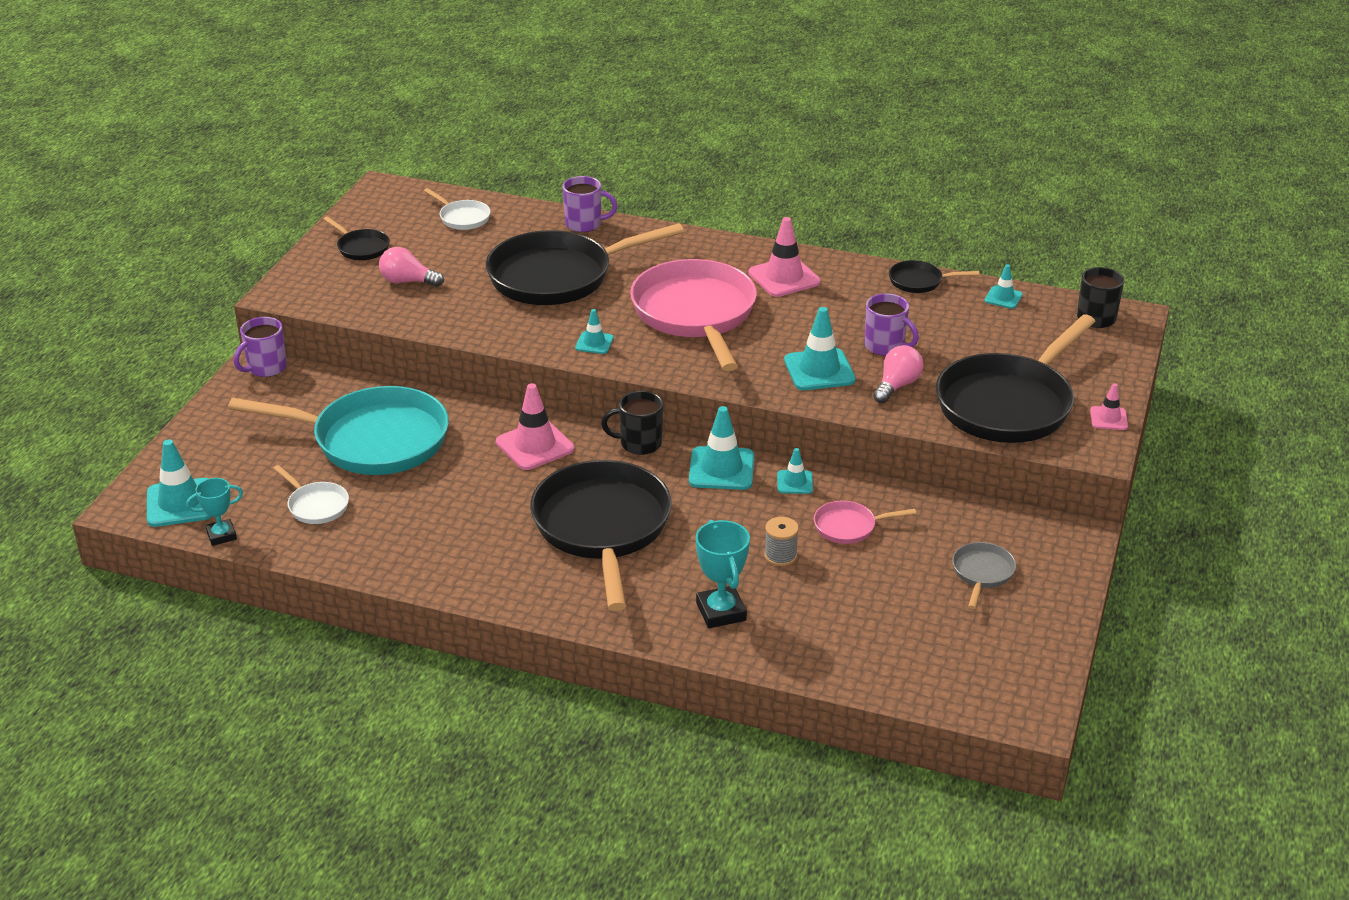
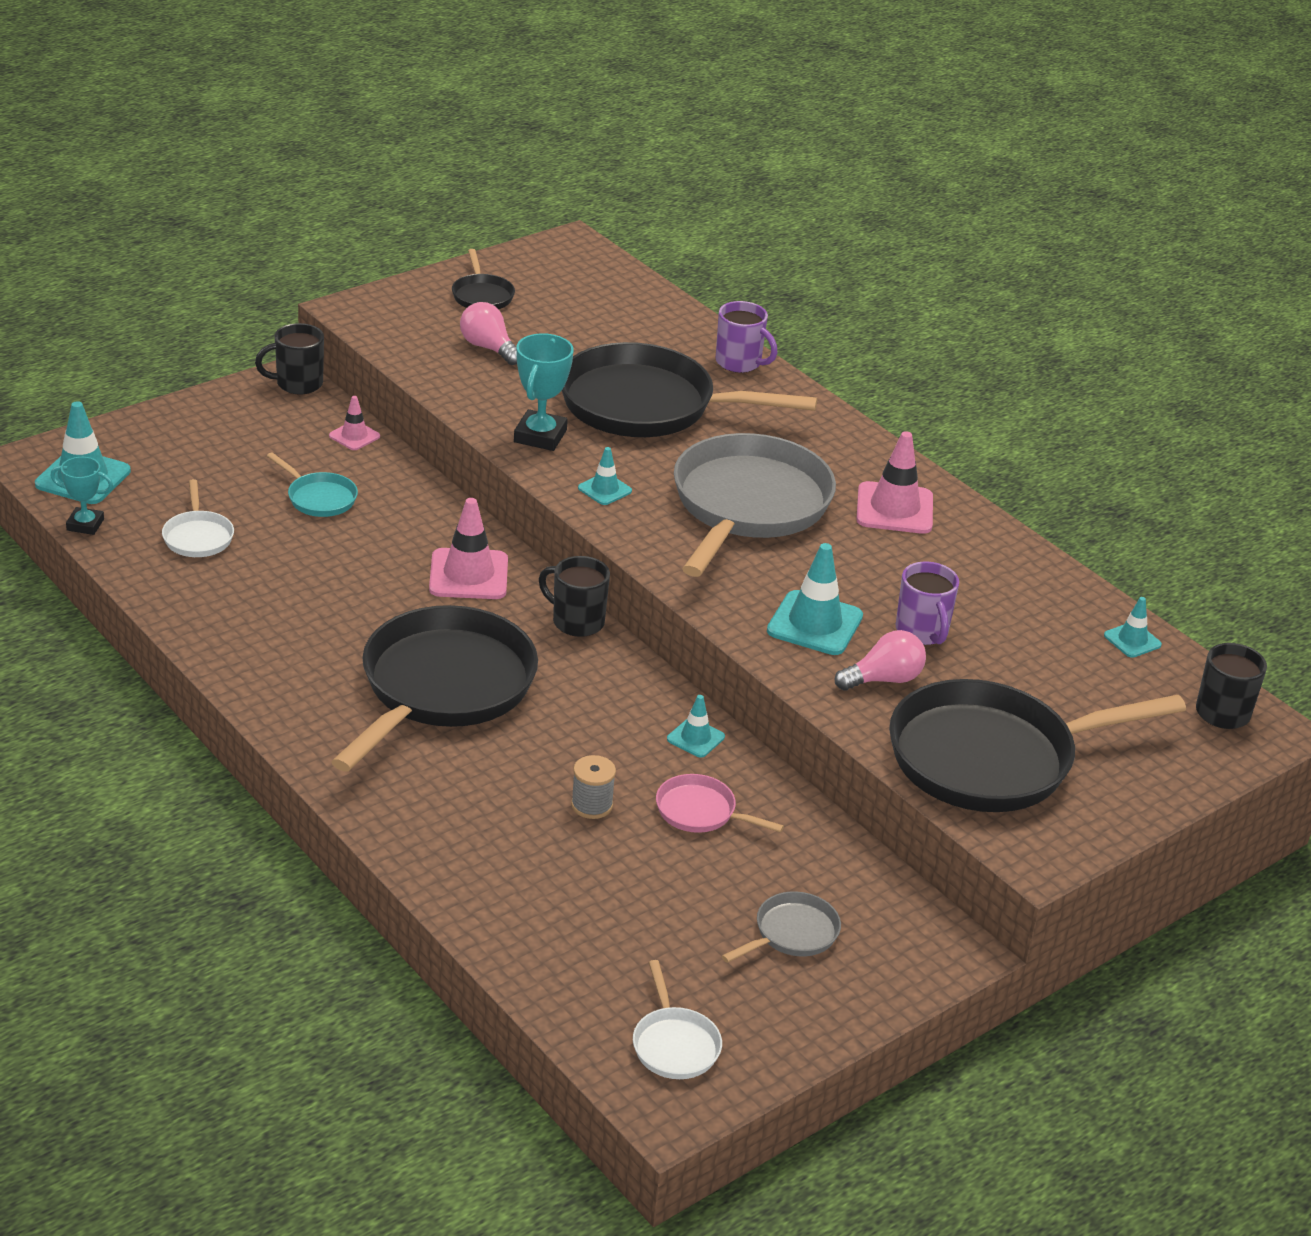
camera: 30 degrees right, 0 degrees up
turquoise pan [228,386,449,475] -> turquoise pan [267,452,358,517], size x0.44
purple mug [234,317,287,377] -> black mug [255,323,324,394]
white pan [424,188,491,230] -> white pan moved to [633,960,722,1079]
pink pan [630,259,757,371] -> grey pan [674,433,836,577]
turquoise traffic cone [689,406,754,490] -> none
turquoise trophy [696,520,750,628] -> turquoise trophy moved to [514,333,574,451]
black pan [889,260,979,293] -> none
pink traffic cone [1090,383,1128,430] -> pink traffic cone moved to [329,396,380,450]

